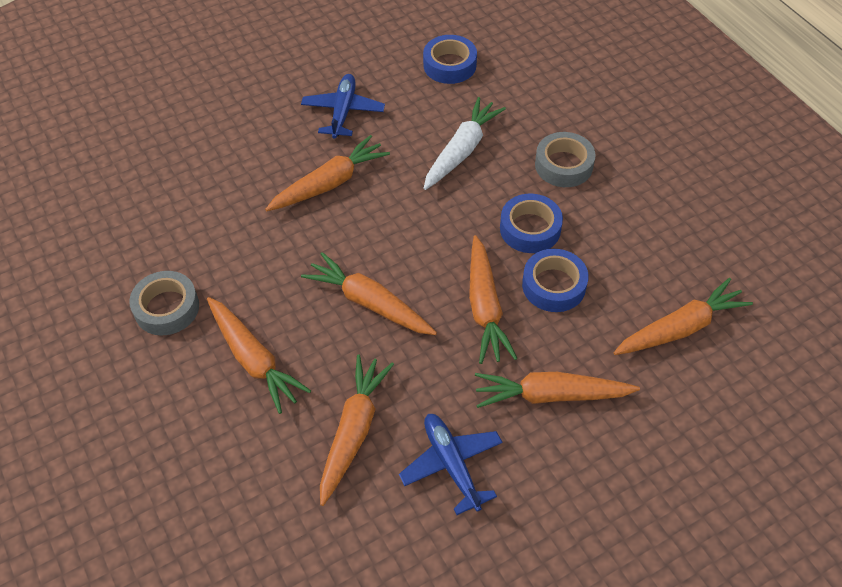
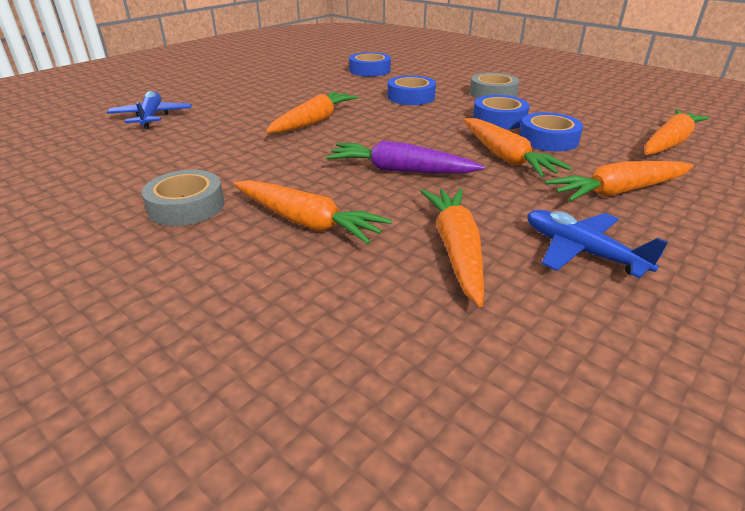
camera: 20 degrees left, 20 degrees down
blue plane [301,74,385,139] -> blue plane moved to [107,91,192,129]
orange carrot [301,252,437,335] -> purple carrot [326,141,484,174]
white carrot [423,97,506,190] -> blue tape [388,75,436,105]

